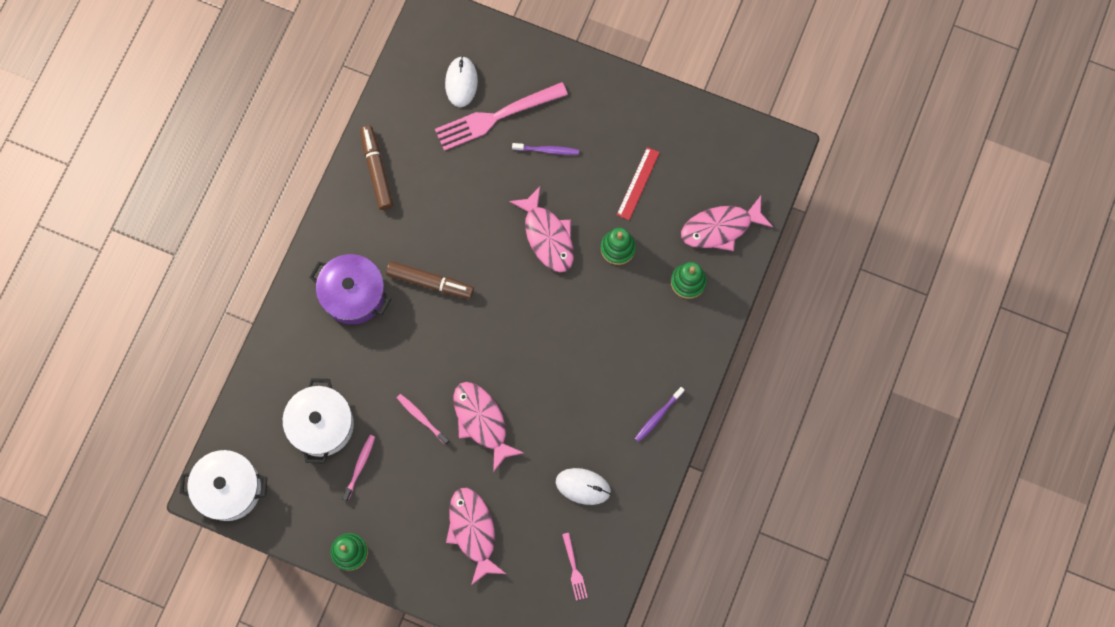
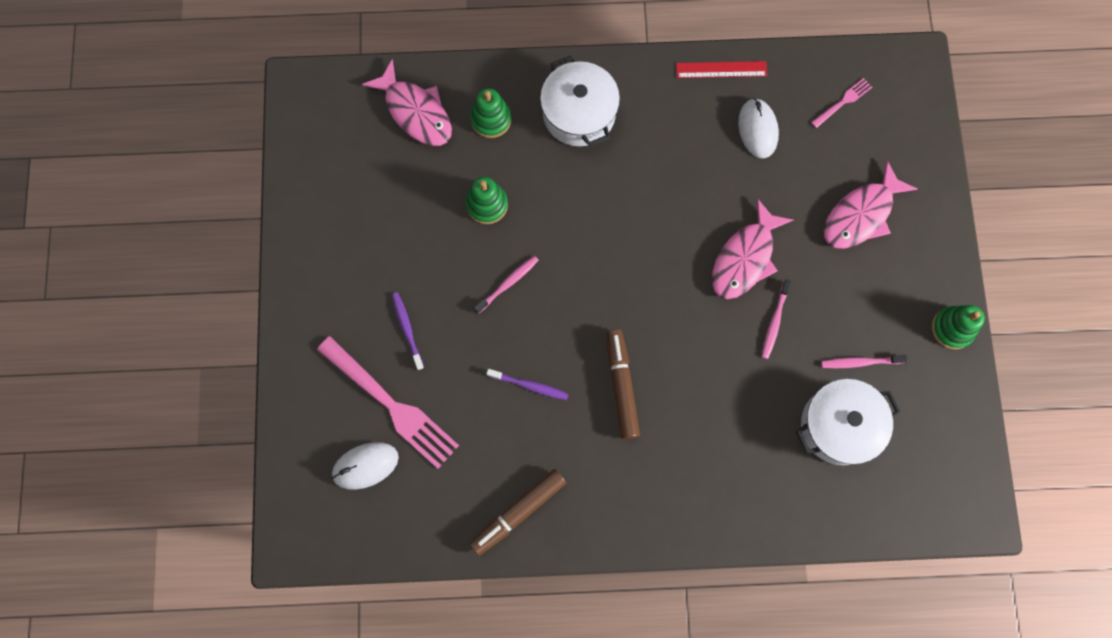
camera: 115 degrees left, 0 degrees up
white pot [180,450,267,521] -> white pot moved to [540,56,620,147]
purple pot [310,254,391,325] -> none
pink fish [509,187,574,272] -> pink toothbrush [474,256,539,314]
red ruler [617,147,660,220] -> red ruler moved to [676,61,767,78]
purple toothbrush [635,387,684,442] -> purple toothbrush moved to [486,369,569,400]

